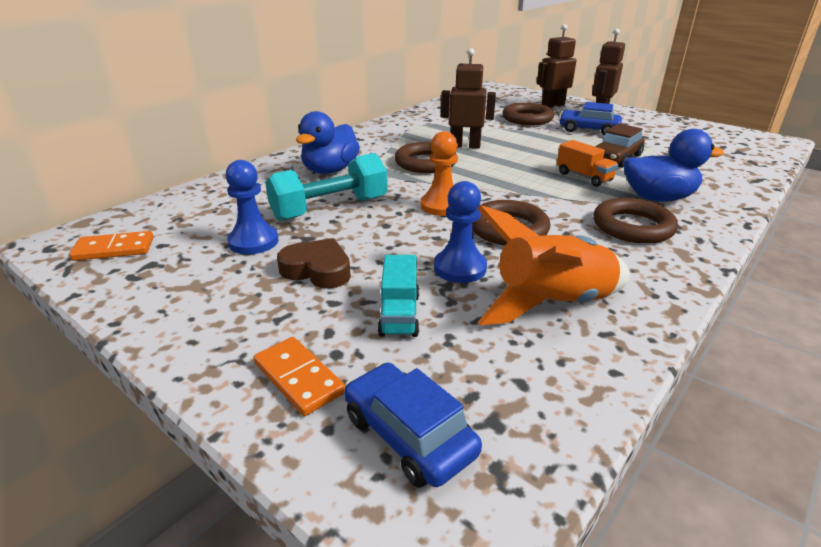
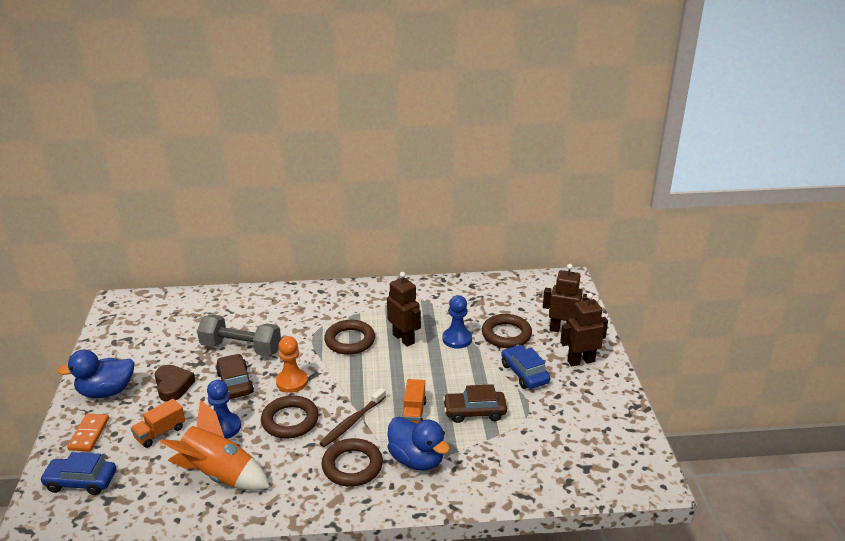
camera: 45 degrees right, 0 degrees up
orange domino [69,231,154,261] -> none
blue pawn [226,160,279,254] -> blue pawn moved to [442,295,472,349]
turquoise dumbbell [265,153,388,221] -> grey dumbbell [197,315,281,356]
blue duck [296,111,360,174] -> blue duck moved to [57,350,134,398]
blue car [344,363,482,488] -> blue car turned 90 degrees counterclockwise [40,452,116,495]
turquoise truck [378,255,419,337] -> orange truck [131,399,185,448]
none -> brown car [216,354,254,399]
none -> brown toothbrush [319,388,386,447]

